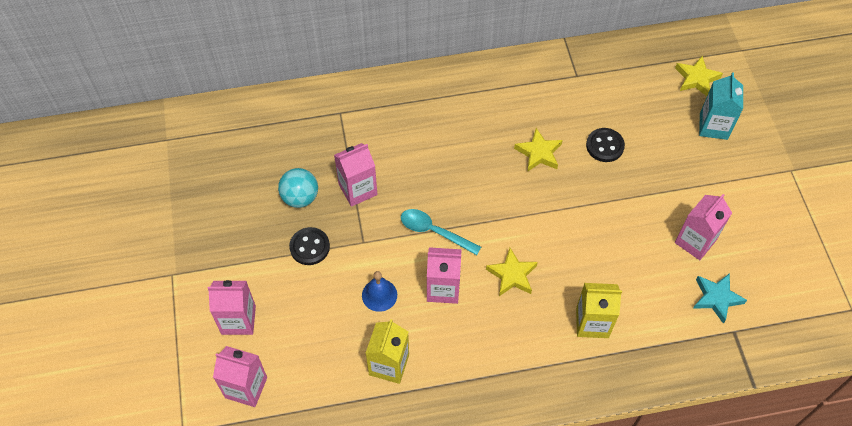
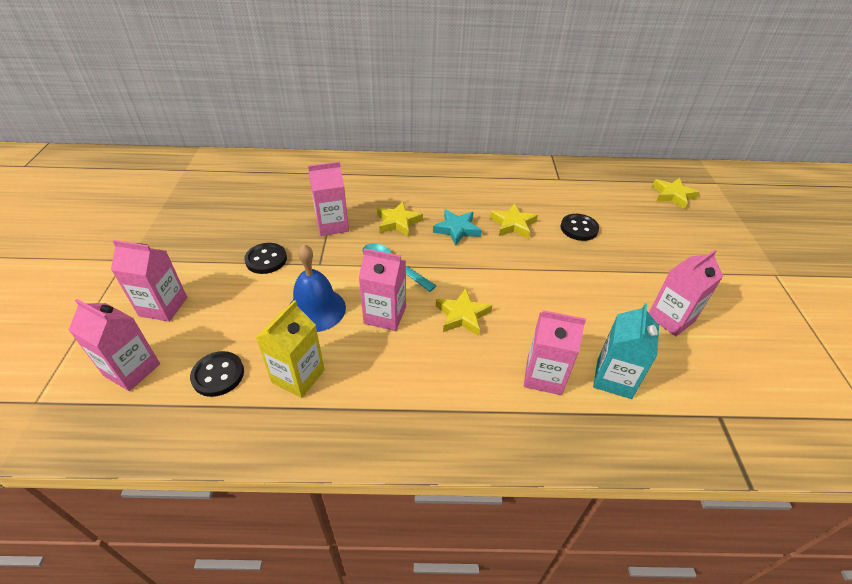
camera: 10 degrees right, 15 degrees down
turquoise ball [278,168,318,208] -> none
blue bell [362,271,397,312] -> blue bell [289,244,346,332], size x1.52
yellow carton [576,283,622,338] -> pink carton [524,310,586,395]
turquoise star [694,273,747,324] -> turquoise star moved to [433,210,482,246]
turquoise carton [699,72,743,140] -> turquoise carton moved to [593,303,659,399]
none -> black button [190,351,244,397]
none -> yellow star [377,201,423,237]

